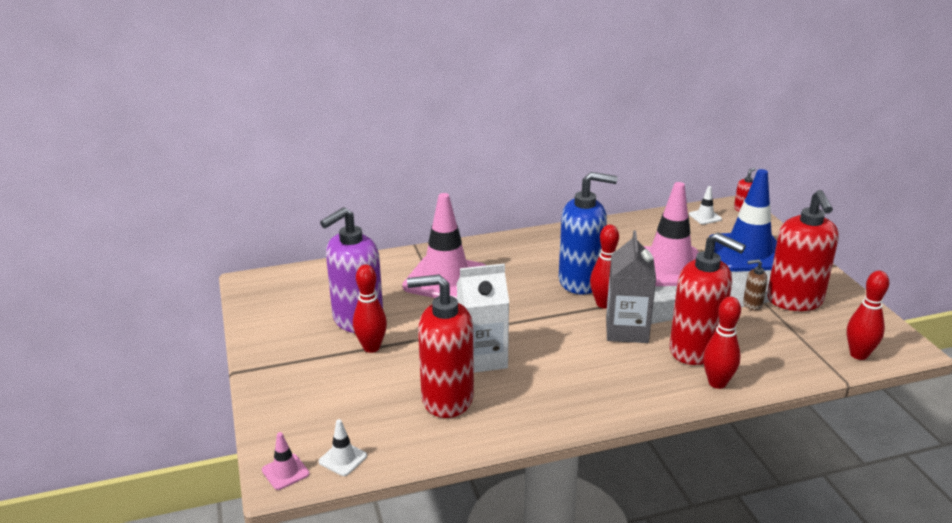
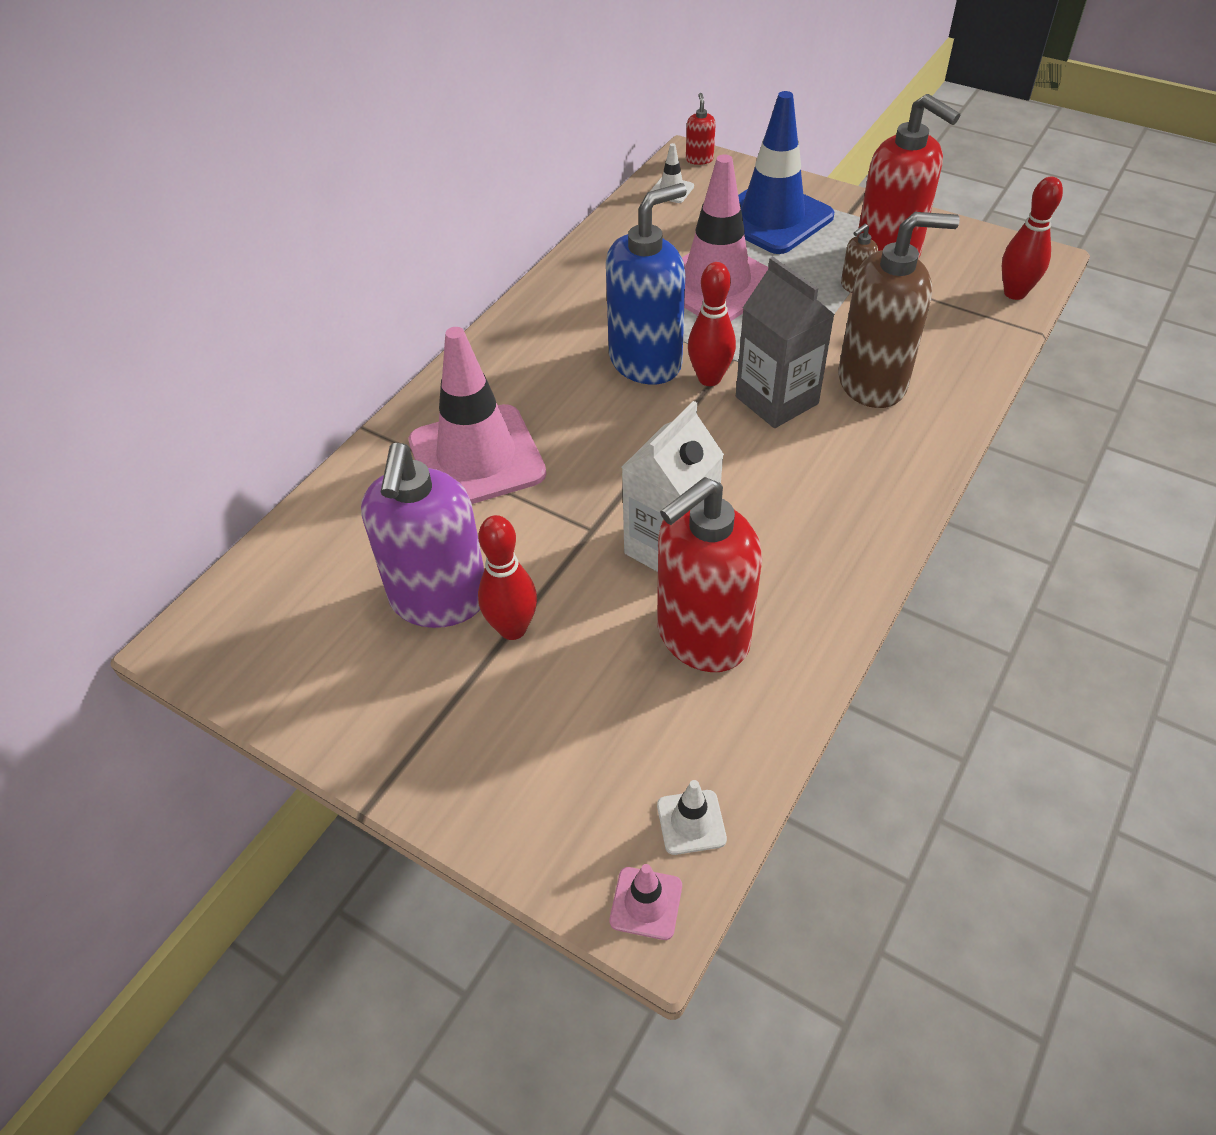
camera: 40 degrees left, 20 degrees up
red soap dispenser [670,232,746,365] -> brown soap dispenser [838,212,960,408]
red bowling pin [703,297,741,389] -> none

